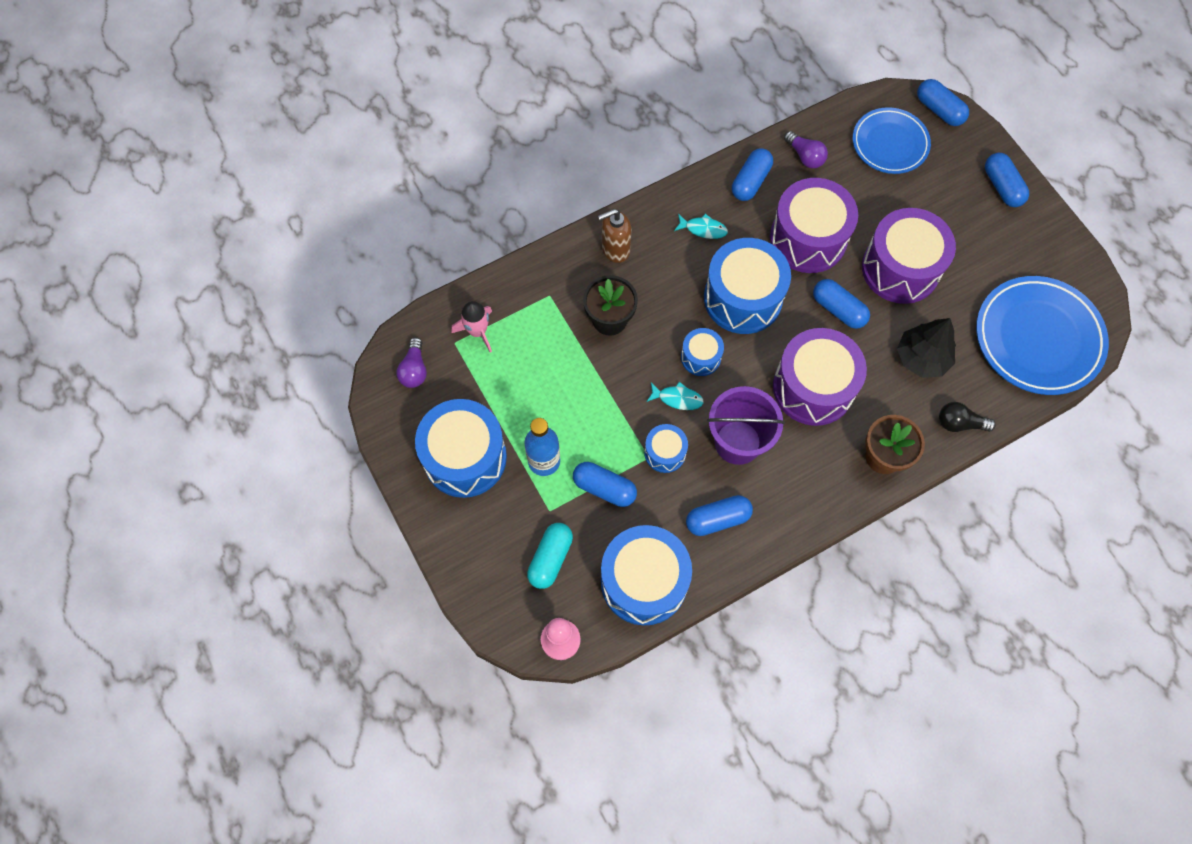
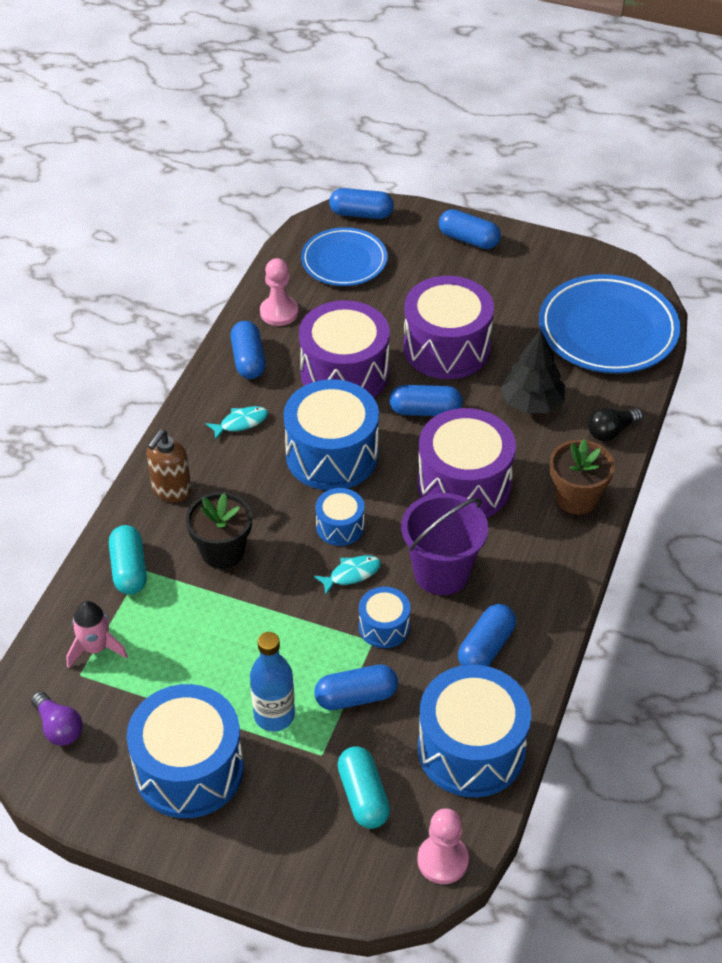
camera: 40 degrees left, 20 degrees down
purple light bulb [784,131,828,168] -> pink pawn [260,258,298,326]
none -> turquoise capsule [109,525,147,595]

